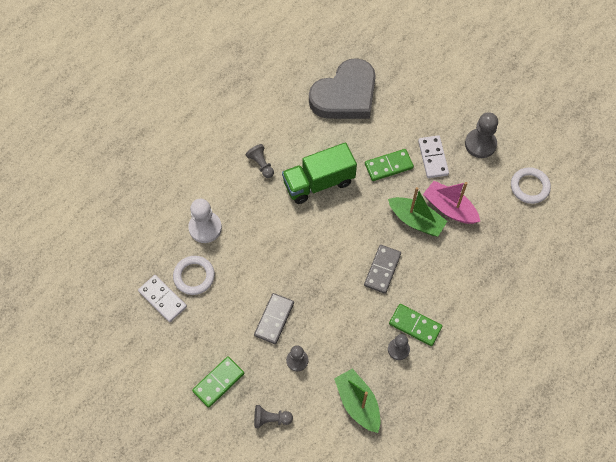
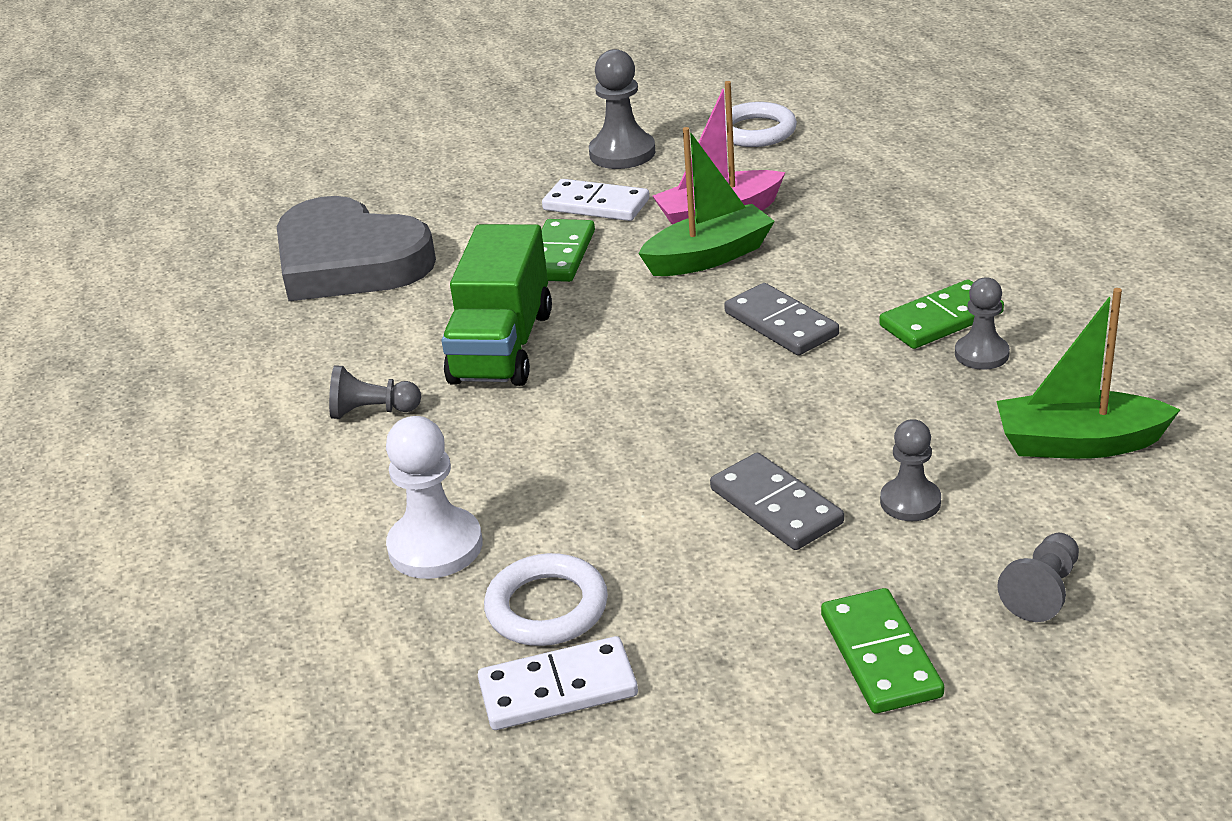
camera: 55 degrees left, 30 degrees down
grey heart [309,58,376,119] -> grey heart turned 135 degrees clockwise [277,196,436,301]

